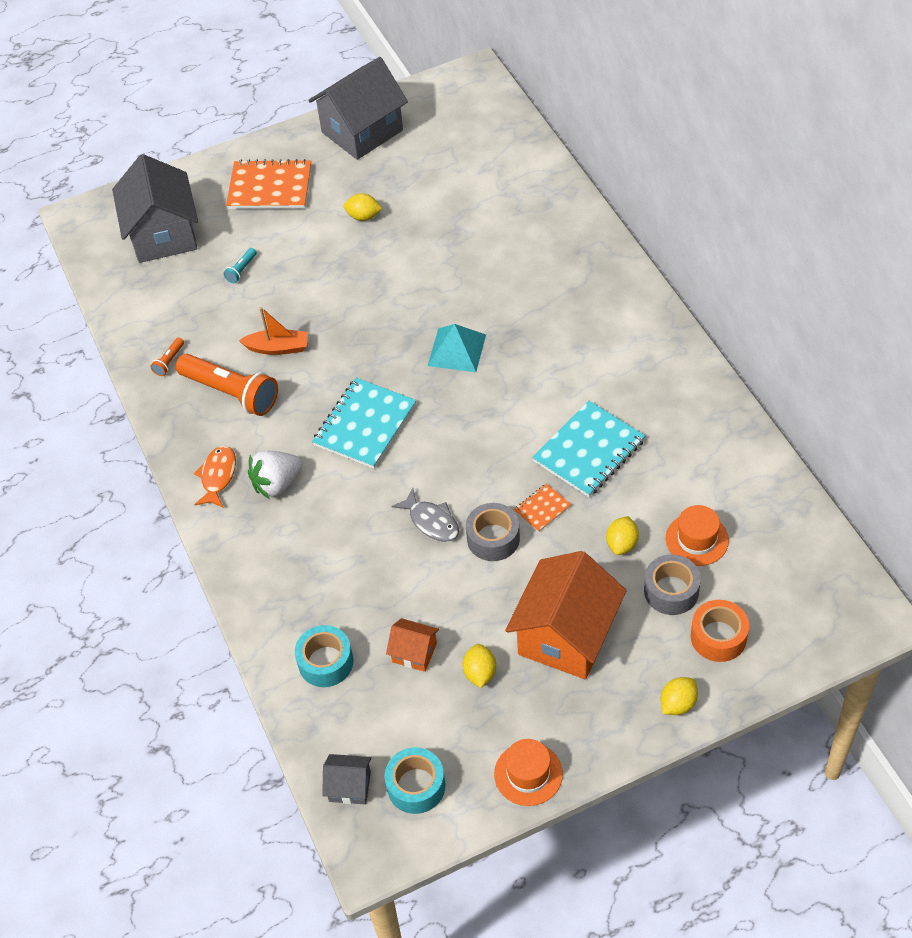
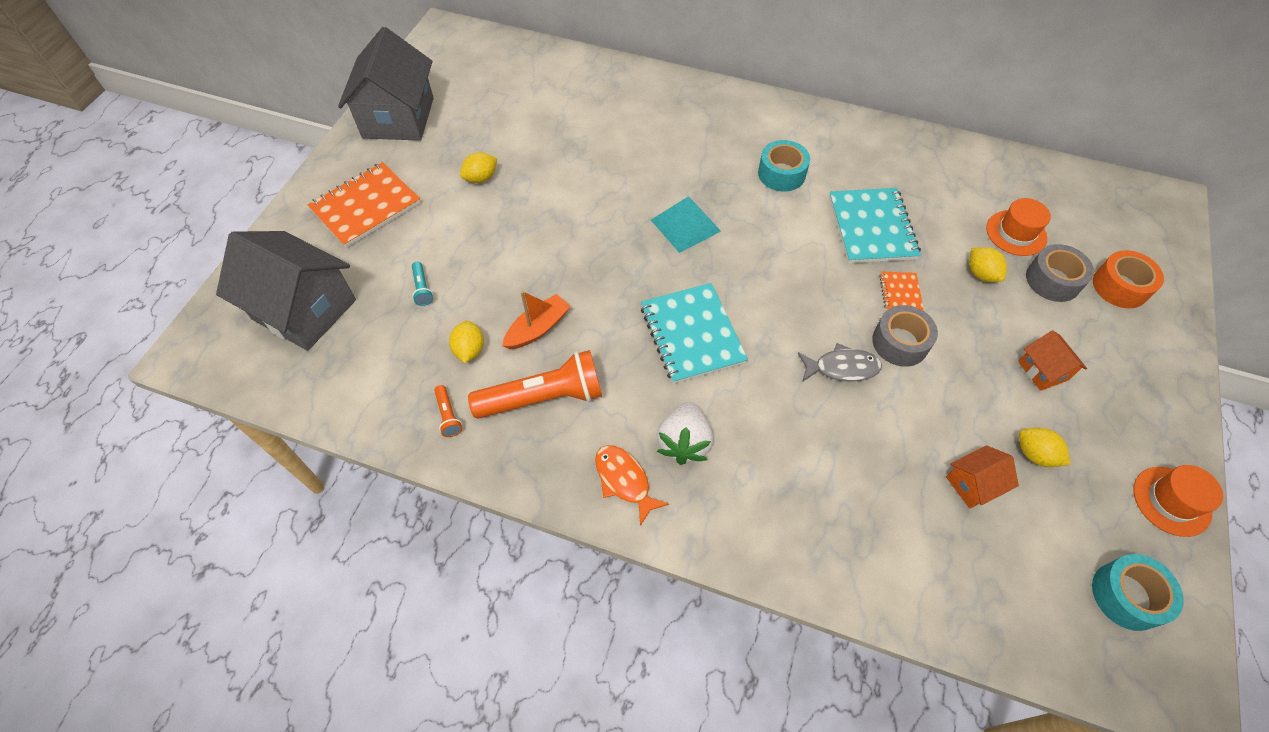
camera: 50 degrees left, 5 degrees up
turquoise tape [295,625,353,687] -> turquoise tape moved to [758,140,810,192]
grey house [322,754,371,805] -> none
orange house [505,551,627,679] -> orange house [1018,330,1087,391], size x0.46
yellow lemon [661,677,698,715] -> yellow lemon moved to [449,321,484,363]

